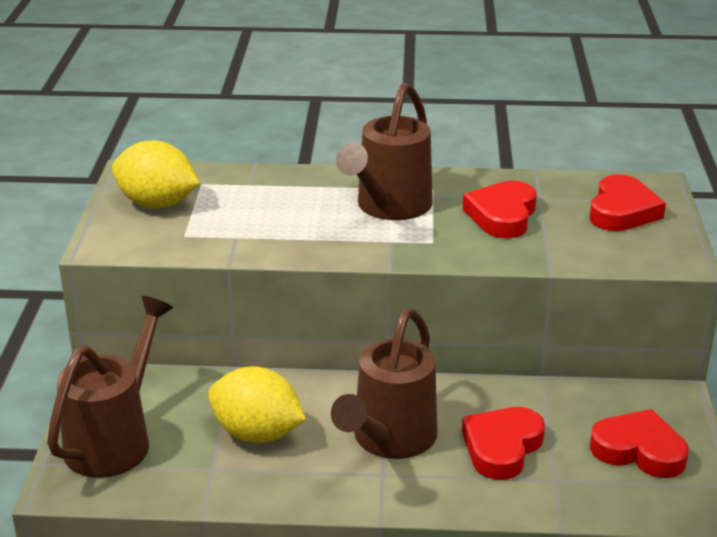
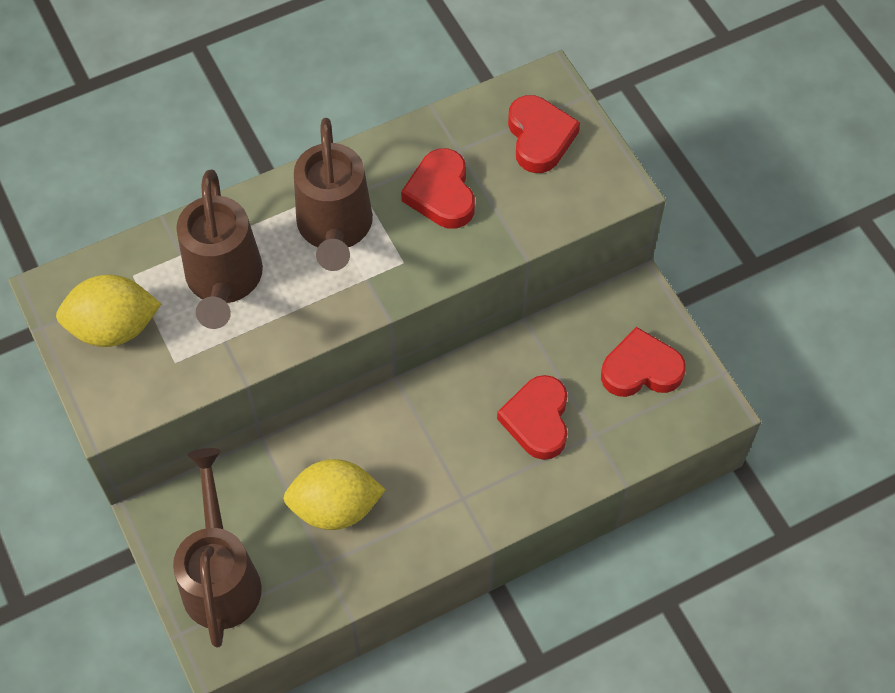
camera: 30 degrees left, 30 degrees up
brown watering can [331,308,437,459] -> brown watering can moved to [176,170,263,329]

